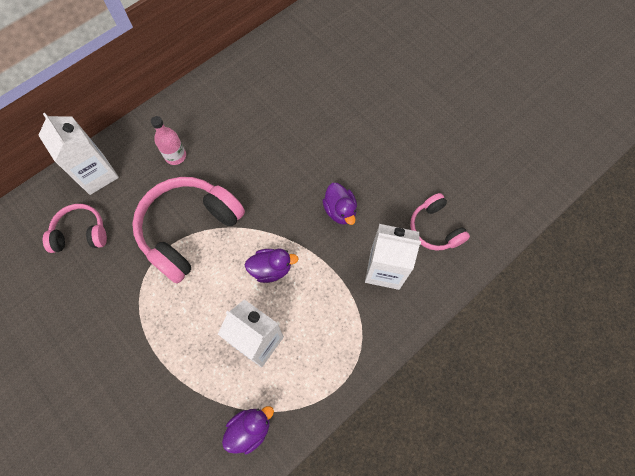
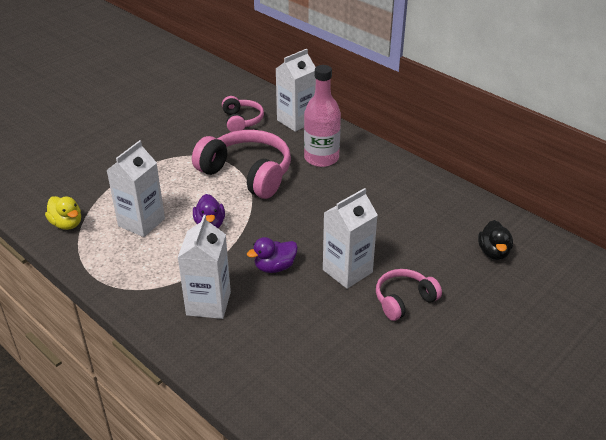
camera: 85 degrees right, 30 degrees down
pink bottle [151,116,186,165] -> pink bottle [304,65,341,167], size x1.71
purple duck [222,406,274,455] -> yellow duck [45,196,81,230]
pink headphones [410,193,470,251] -> pink headphones moved to [376,269,442,321]
none -> white carton [323,188,378,289]
none -> black duck [478,220,513,260]

